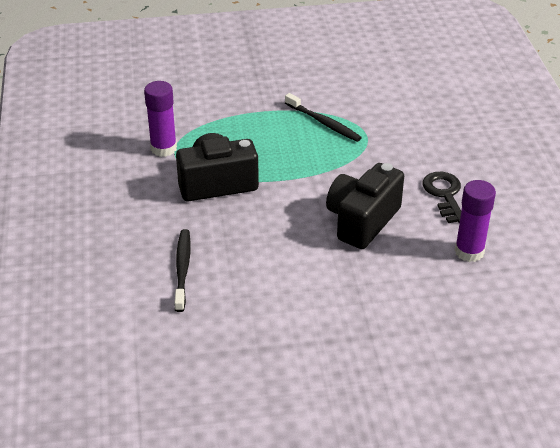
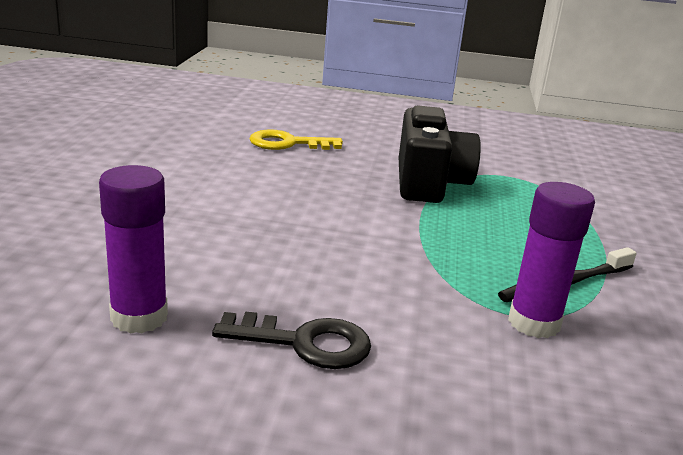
camera: 105 degrees right, 15 degrees down
purple glue stick [144,81,177,157] -> purple glue stick moved to [508,182,595,338]
black toothbrush [174,229,191,312] -> yellow key [249,129,343,150]
black camera [326,163,404,249] -> none

